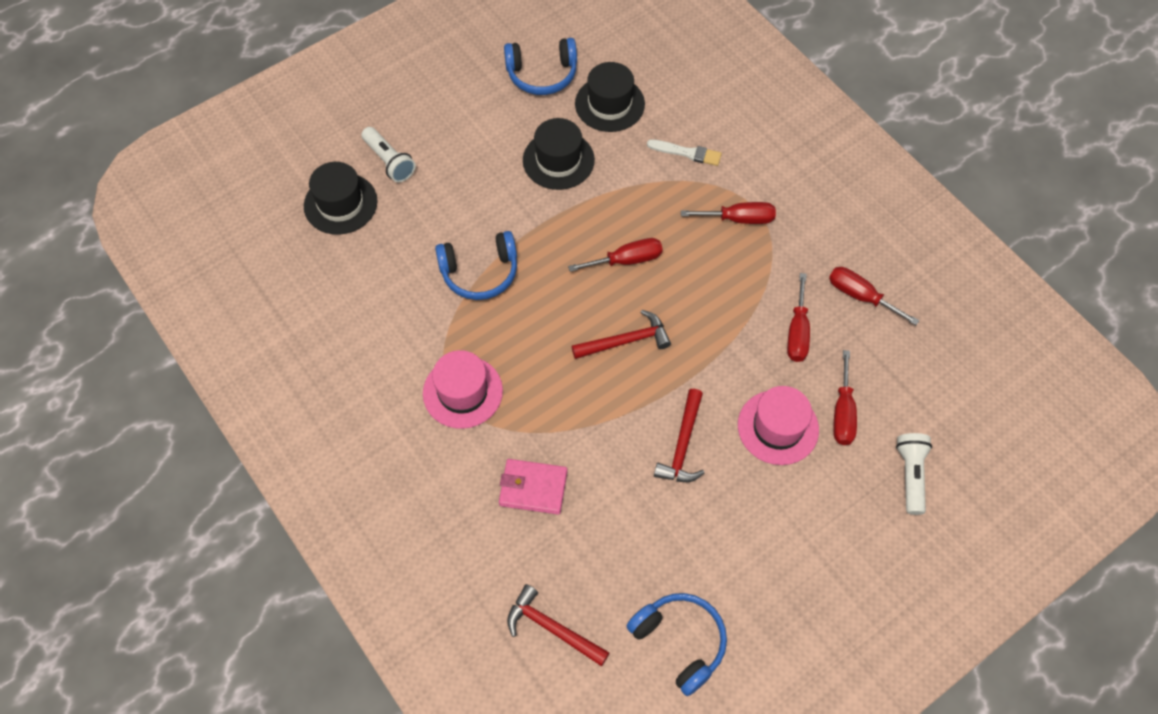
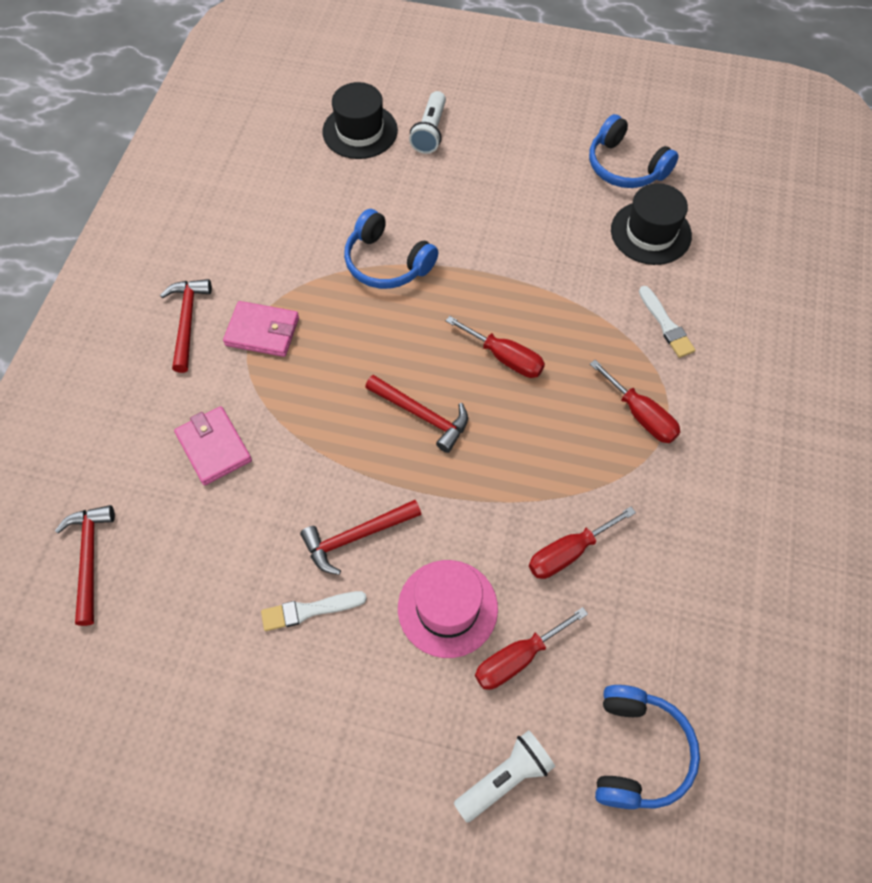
camera: 50 degrees right, 0 degrees up
pink hat [423,350,503,429] -> pink wallet [223,301,299,357]
black hat [523,118,595,190] -> none
blue headphones [627,593,727,696] -> blue headphones moved to [595,685,700,809]
red screwdriver [829,267,920,325] -> none
none -> red hammer [160,279,212,373]
none -> white brush [261,591,367,631]

